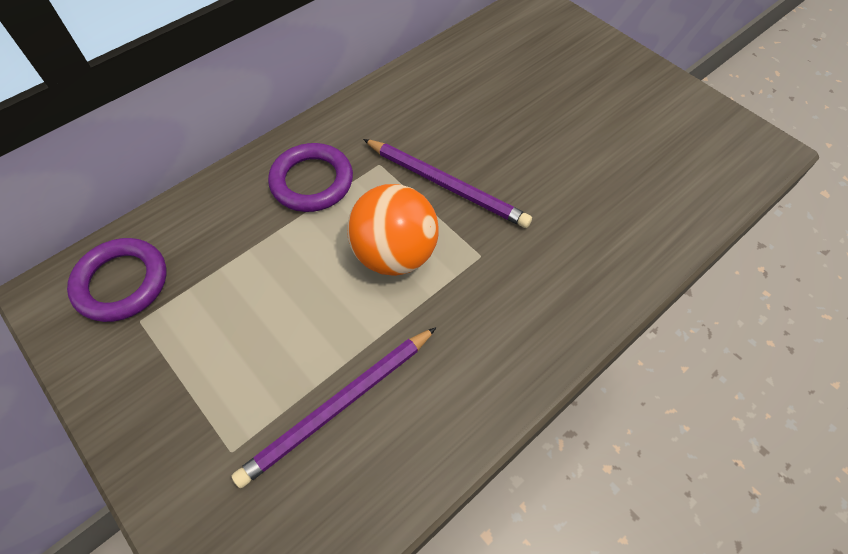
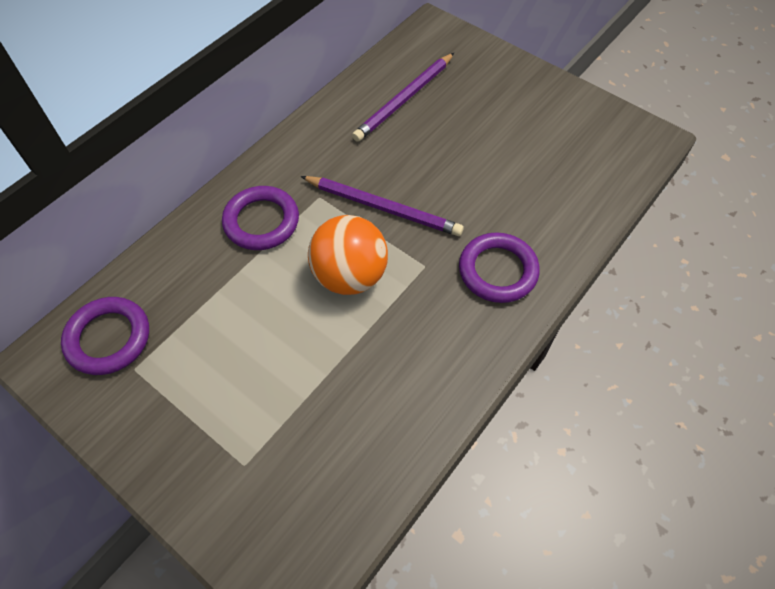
camera: 10 degrees left, 0 degrees up
purple pencil [231,327,436,488] -> purple pencil moved to [352,53,454,142]
none -> purple ring [459,232,540,303]

